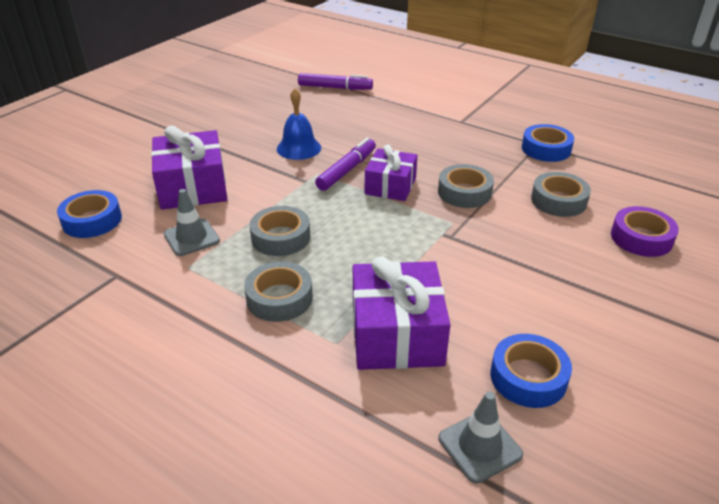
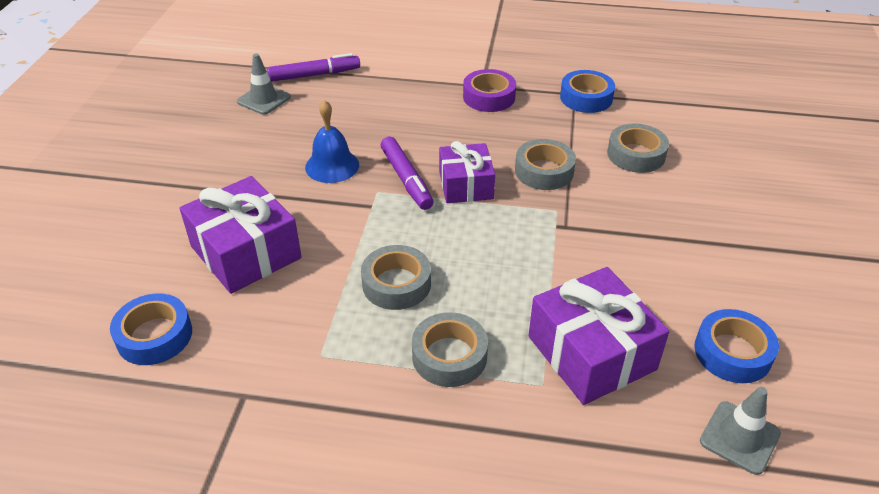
camera: 25 degrees left, 5 degrees up
grey traffic cone [164,189,220,256] -> grey traffic cone moved to [237,53,291,115]
purple marker [315,138,376,191] -> purple marker turned 150 degrees clockwise [381,137,433,210]
purple tape [611,206,679,257] -> purple tape moved to [463,69,516,112]

